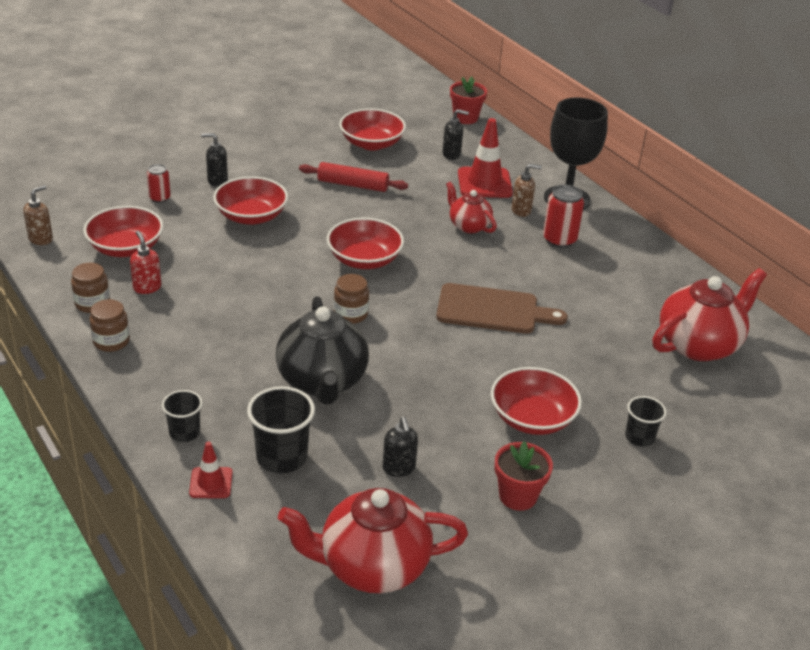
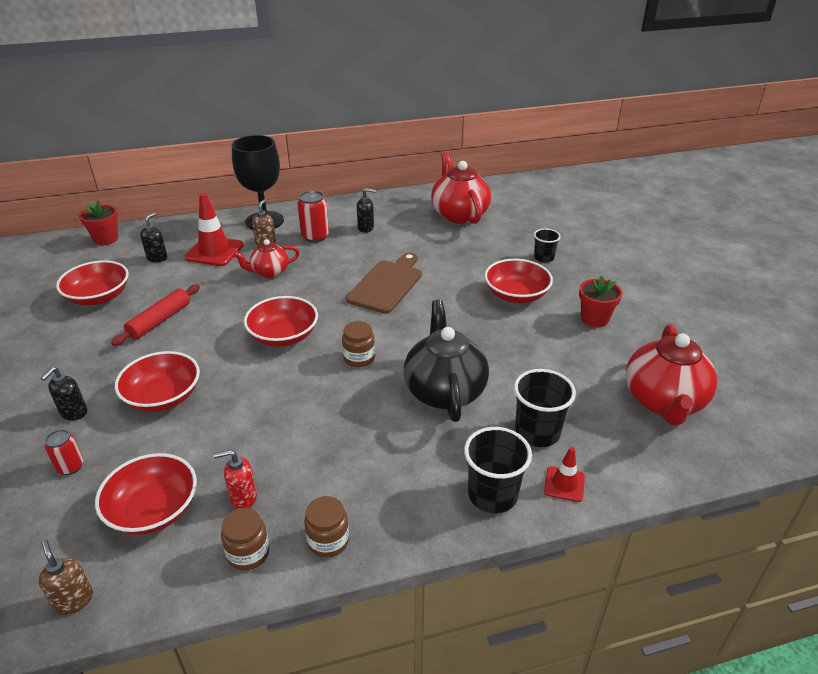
camera: 70 degrees left, 0 degrees up
black cup [162,390,203,442] -> black cup [464,427,532,513], size x1.63
black teapot [275,296,369,405] -> black teapot turned 105 degrees counterclockwise [404,300,489,422]
black soap dispenser [383,417,418,477] -> black soap dispenser moved to [357,188,376,233]

